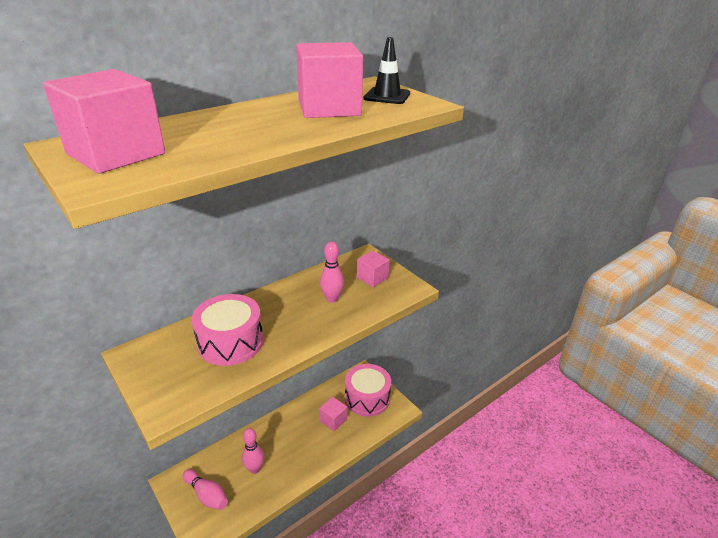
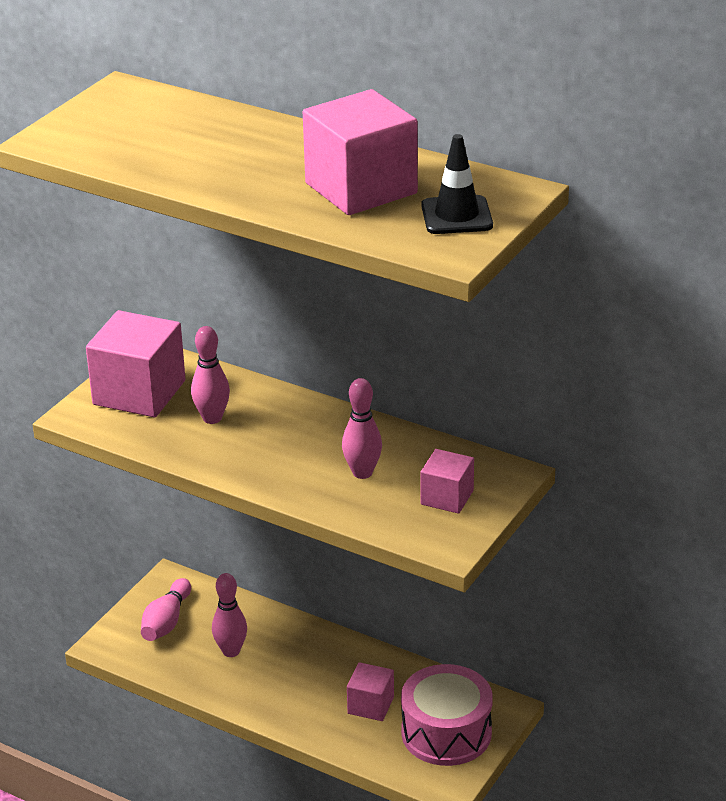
camera: 70 degrees right, 0 degrees up
pink cube [43,69,165,174] -> pink cube moved to [86,310,185,417]
pink drum [191,294,263,366] -> pink bowling pin [191,326,230,424]

